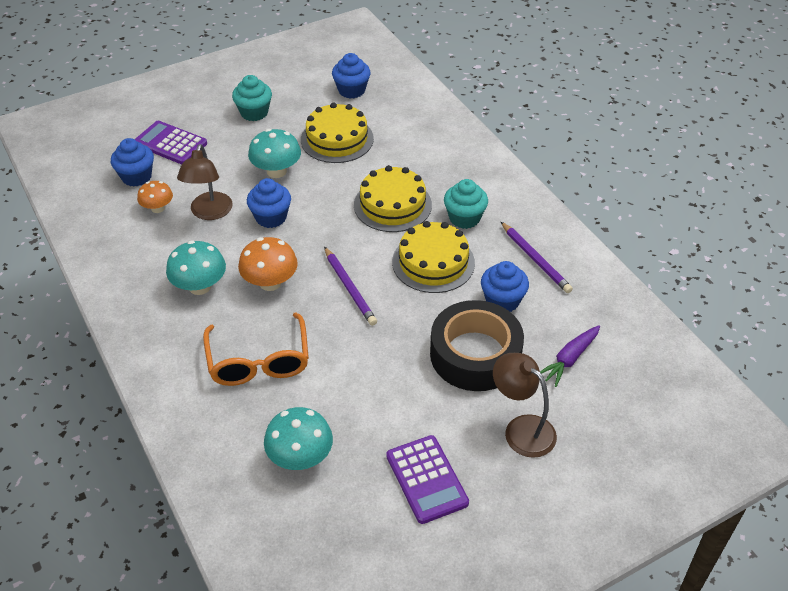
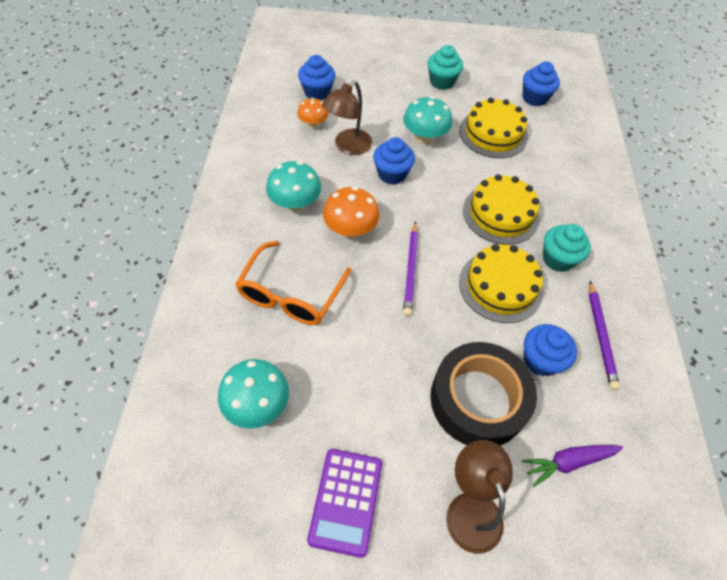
camera: 30 degrees right, 10 degrees up
purple calculator [135,121,207,164] -> none

